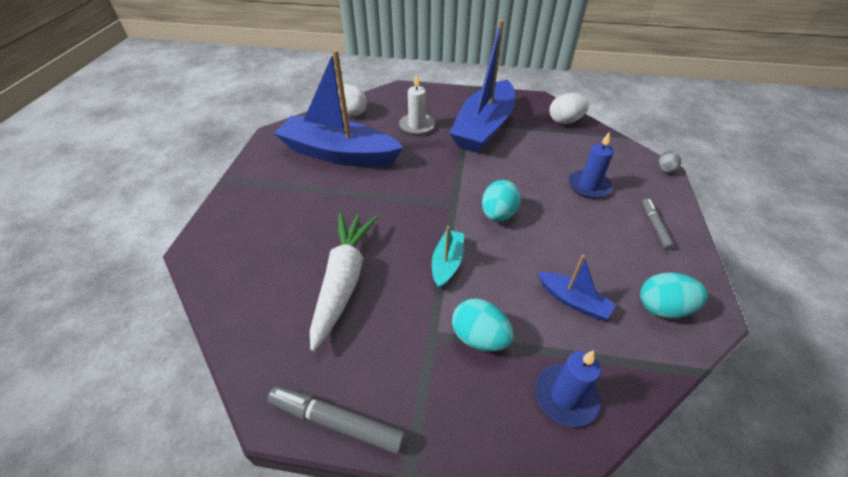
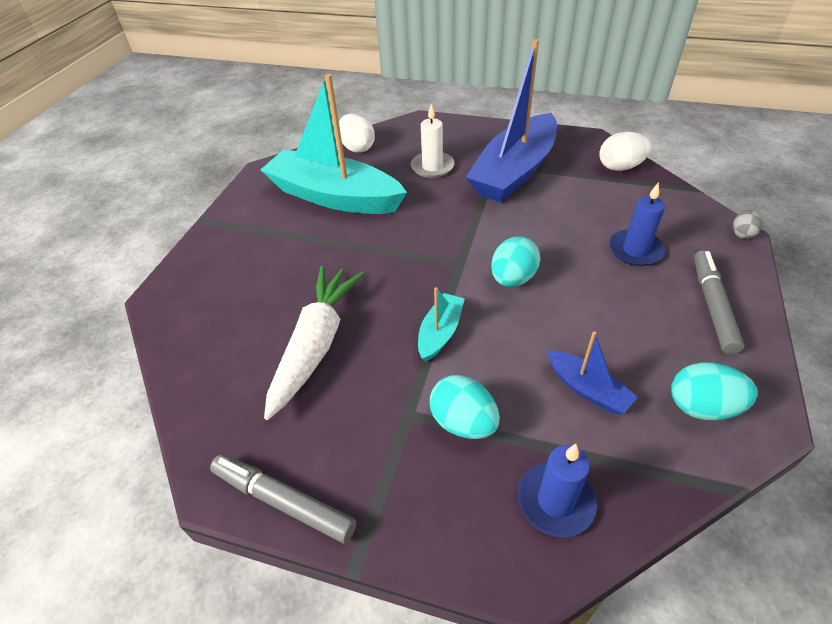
camera: 10 degrees right, 0 degrees up
blue boat [274,50,403,167] -> turquoise boat [261,74,407,214]
grey marker [642,199,674,250] -> grey marker [694,250,744,354], size x1.56

